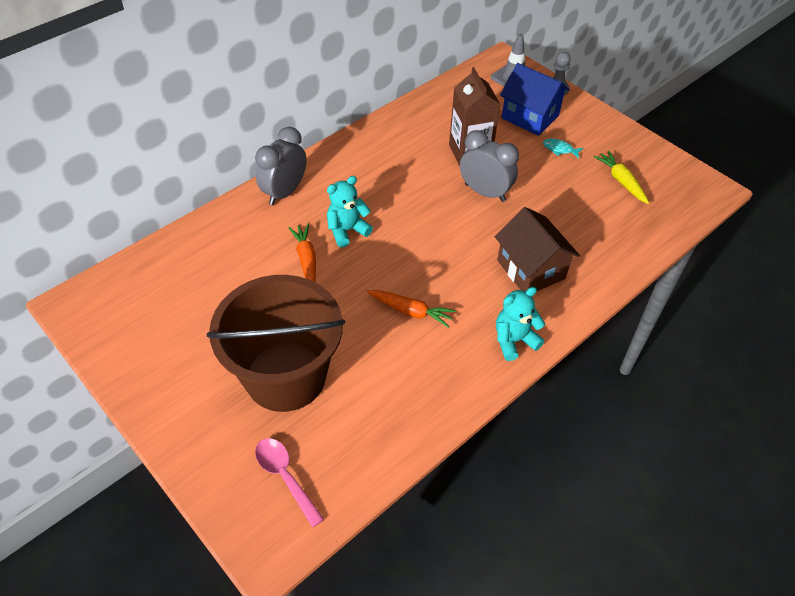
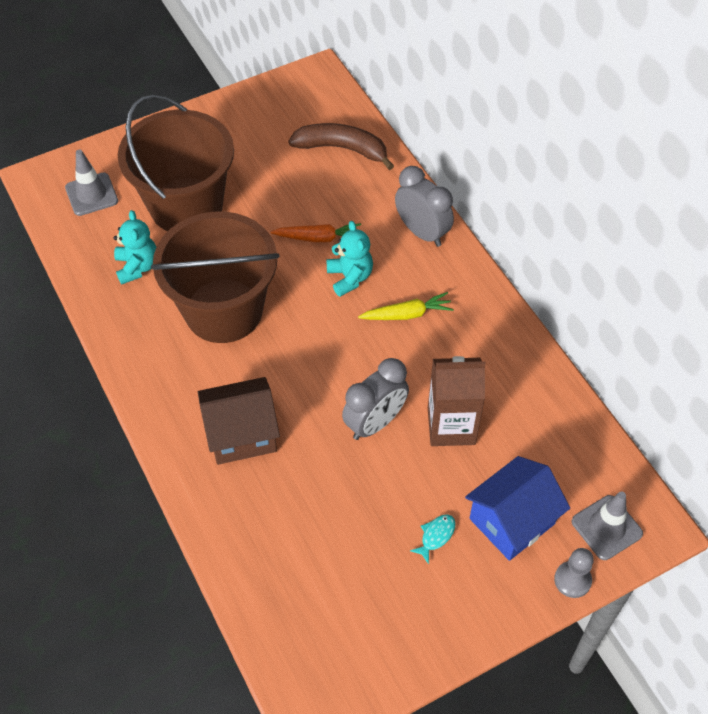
camera: 105 degrees right, 5 degrees up
pink spoon [255,438,324,528] -> grey traffic cone [65,150,118,216]
orange carrot [367,290,456,328] -> brown bucket [151,212,280,343]
turquoise teddy bear [496,287,545,361] -> turquoise teddy bear moved to [113,210,156,284]
yellow carrot [594,151,649,204] -> yellow carrot moved to [358,292,454,320]
none -> brown banana [288,123,394,170]

